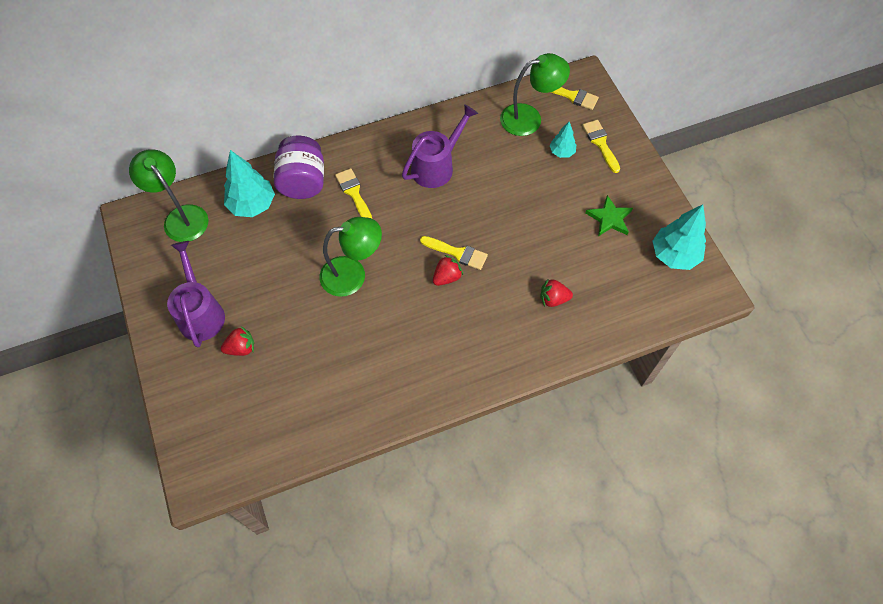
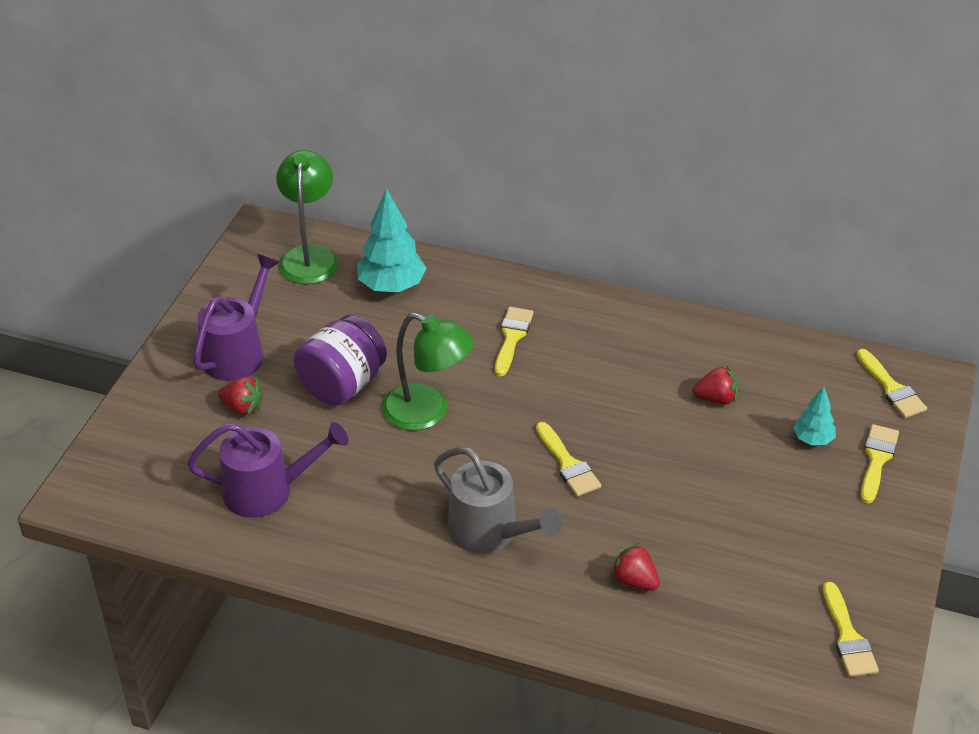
camera: 40 degrees right, 20 degrees down
purple jar [274,135,324,199] -> purple jar moved to [294,315,387,406]
purple watering can [402,104,478,188] -> purple watering can moved to [187,422,349,518]
red strawberry [433,255,463,286] -> red strawberry moved to [693,366,738,405]
green lamp [500,53,570,136] -> none
green star [585,195,633,236] -> none
turquoise tree [653,204,706,270] -> yellow brush [823,582,879,677]
none -> grey watering can [434,447,563,553]

